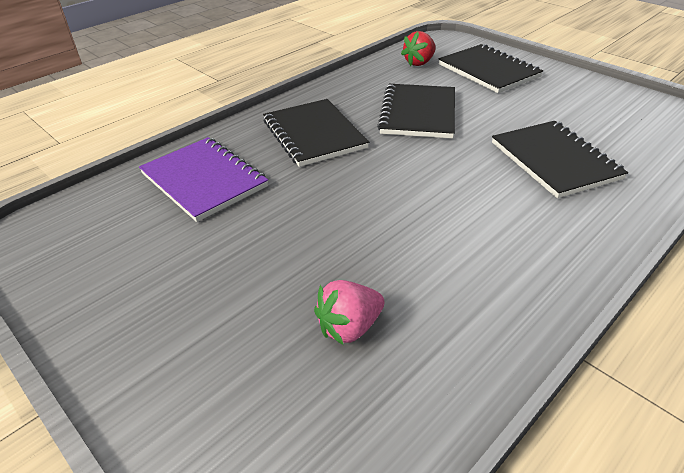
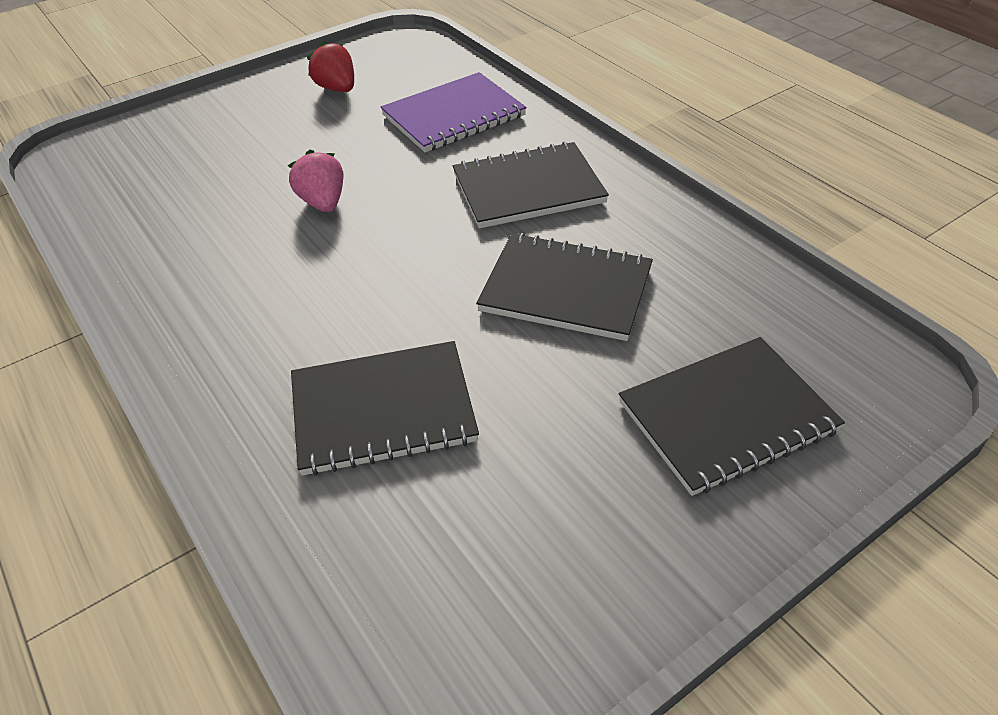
camera: 100 degrees right, 5 degrees up
pink strawberry [314,280,385,345] -> pink strawberry moved to [288,149,344,212]
red strawberry [401,31,436,66] -> red strawberry moved to [307,41,354,92]

